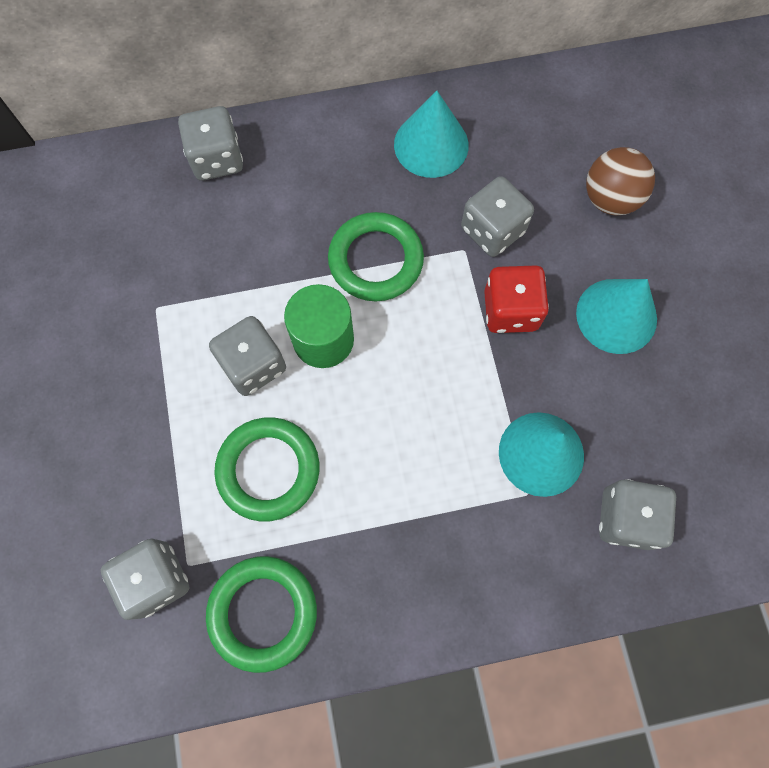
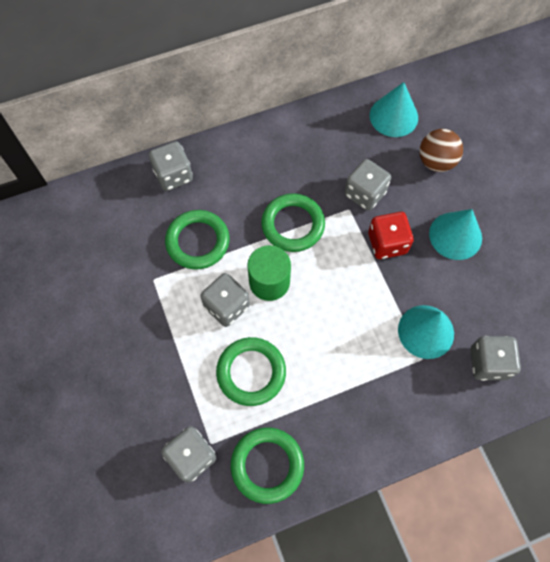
camera: 10 degrees left, 5 degrees down
turquoise cone [394,91,469,178] -> turquoise cone moved to [370,82,418,137]
none -> green ring [165,210,229,269]

